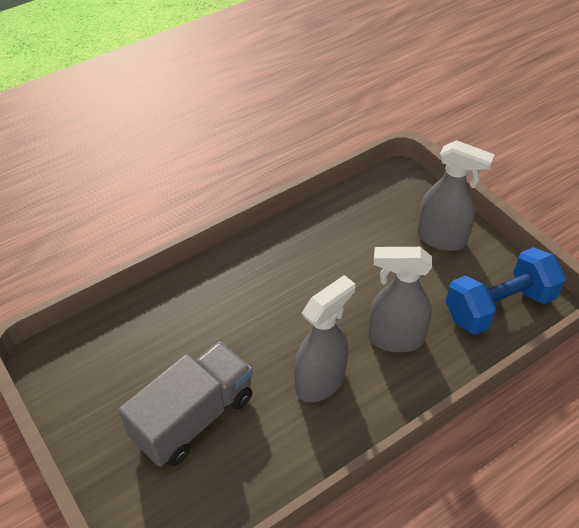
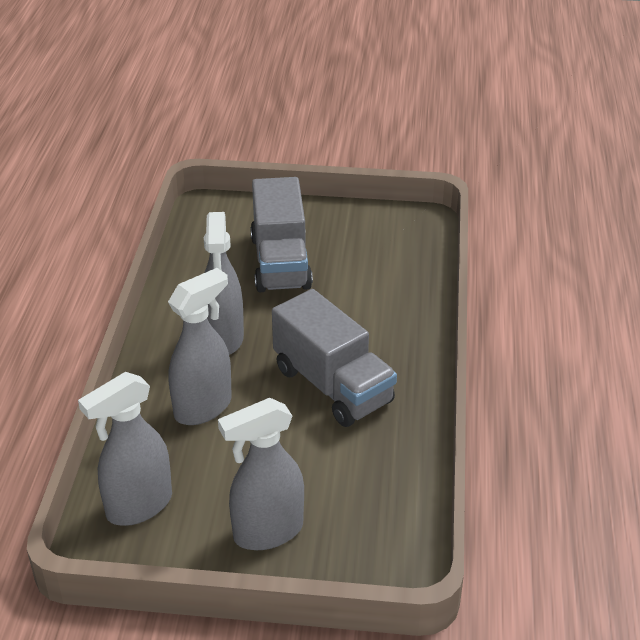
camera: 130 degrees right, 10 degrees down
blue dumbbell [446,247,565,335] -> grey spray bottle [78,372,172,526]
none -> grey truck [272,289,397,427]

